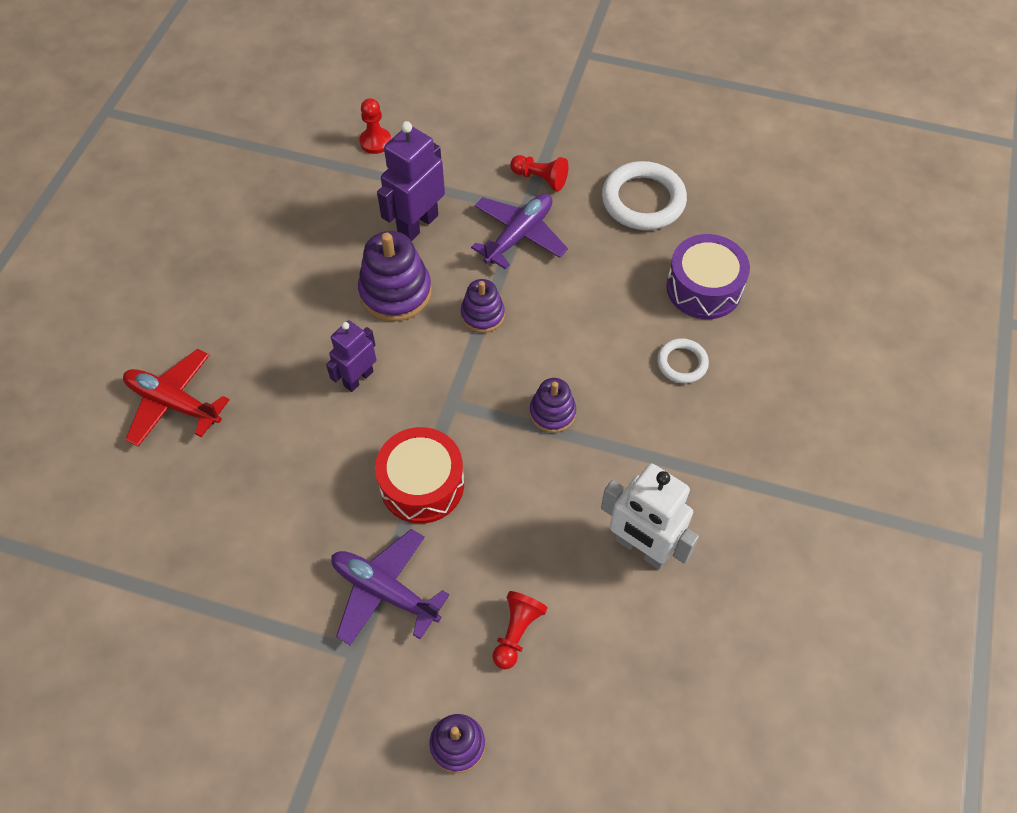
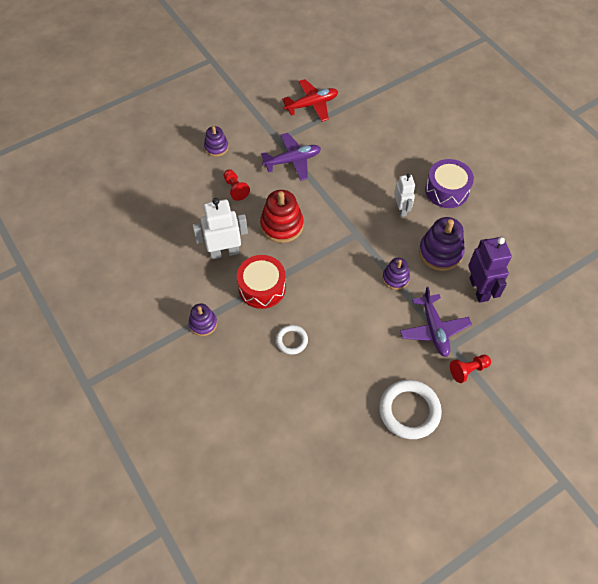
camera: 130 degrees right, 0 degrees up
red plane [123,349,230,447] -> red plane moved to [282,79,338,122]
purple robot [326,320,376,392] -> white robot [394,174,415,217]
red pawn [359,98,391,154] -> none
red drum [375,427,464,524] -> red drum moved to [237,255,286,309]
purple stacking toy [530,378,576,433] -> purple stacking toy moved to [189,304,217,336]
purple drum [666,234,750,319] -> purple drum moved to [425,159,474,208]
none -> red stacking toy [260,190,304,243]

